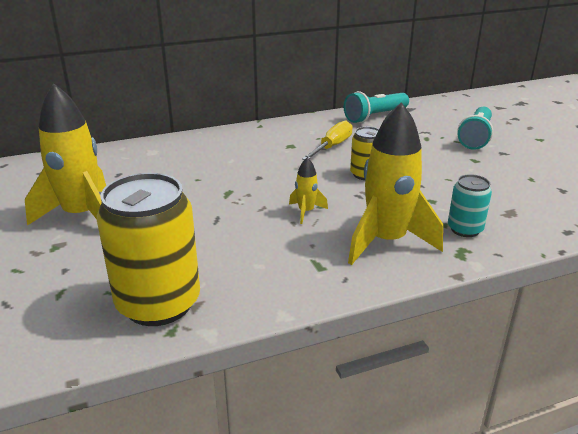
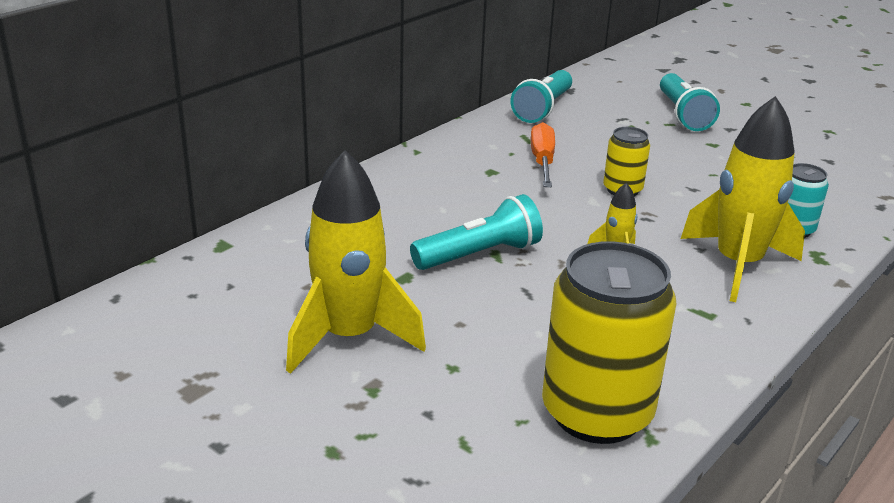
camera: 30 degrees left, 0 degrees up
yellow screwdriver [302,120,352,160] -> orange screwdriver [531,122,555,187]
none -> turquoise flashlight [410,194,543,270]

